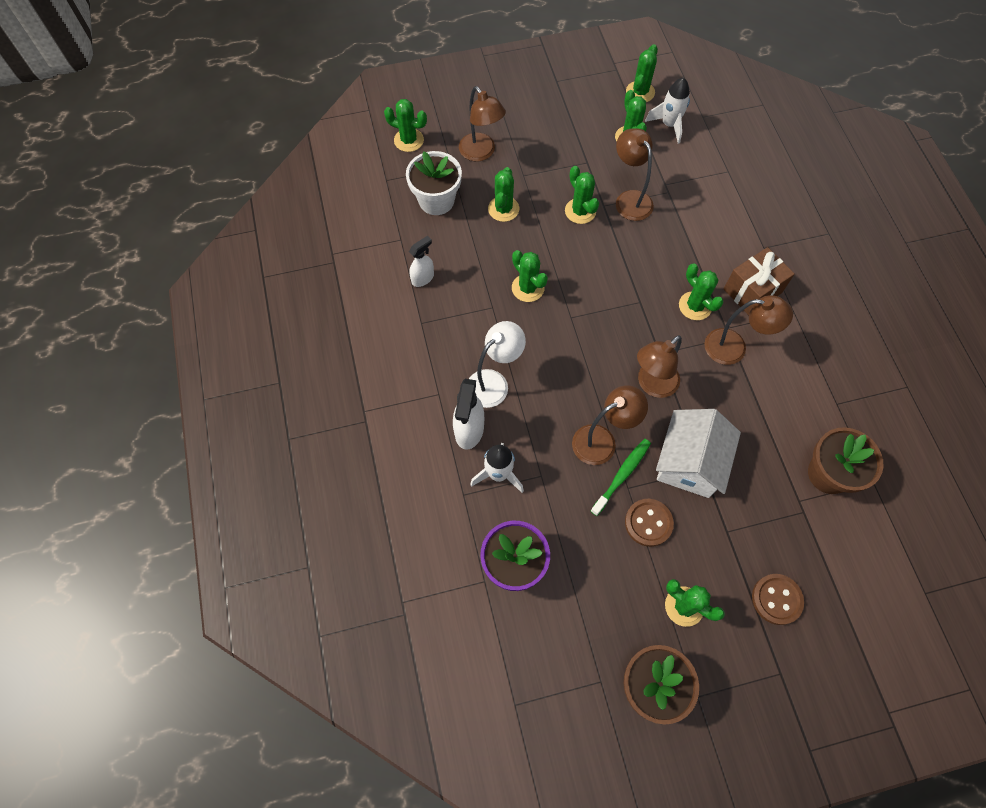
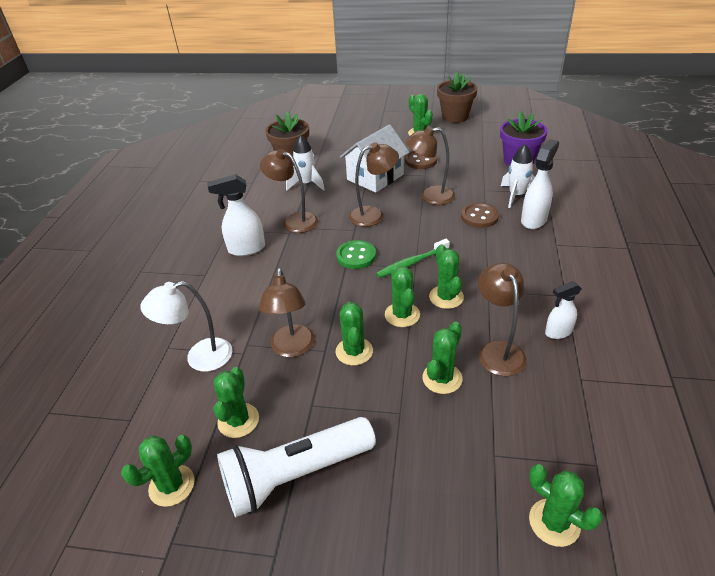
camera: 155 degrees left, 25 degrees down
white flower pot [406,151,462,215] -> none
brown lamp [459,86,506,162] -> brown lamp moved to [478,263,527,376]
white lamp [469,321,526,408] -> white lamp moved to [140,281,232,372]
green toothbrush [591,439,651,516] -> green toothbrush moved to [376,239,450,278]
white rocket [645,77,690,144] -> white rocket moved to [286,135,325,191]
green cactus [679,263,723,320] -> green cactus moved to [385,267,420,327]
brown gift [724,247,795,315] -> white spray bottle [207,174,265,256]
brown button [752,574,804,625] -> brown button moved to [461,202,499,228]
none -> white flashlight [217,417,376,517]
none -> green button [336,240,376,269]

